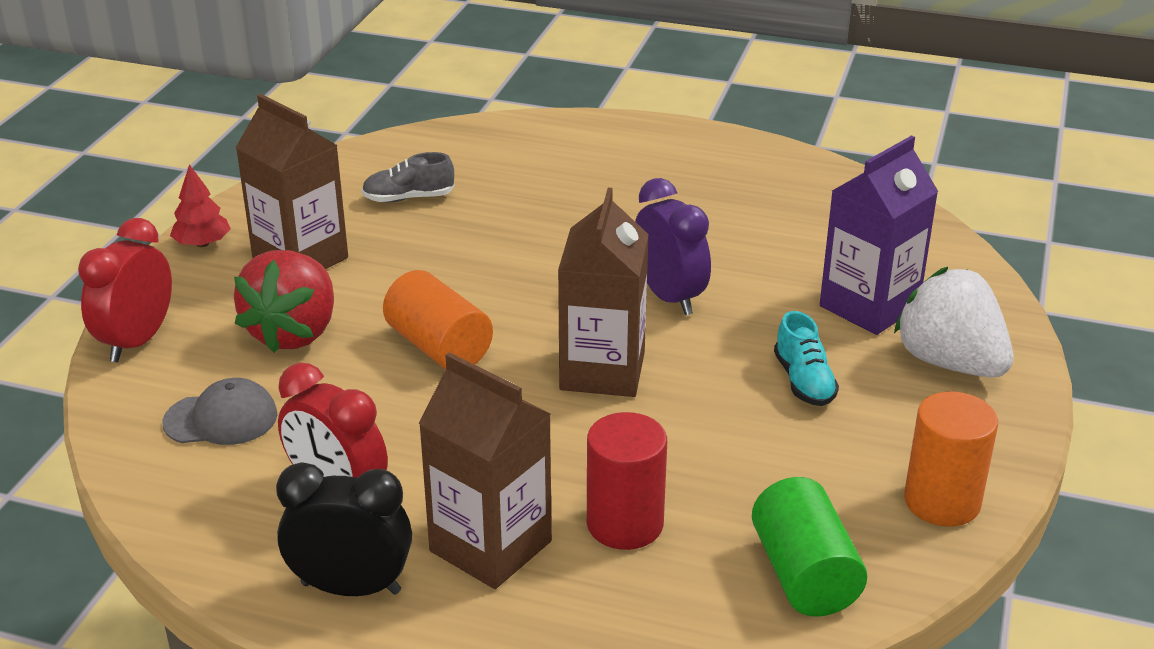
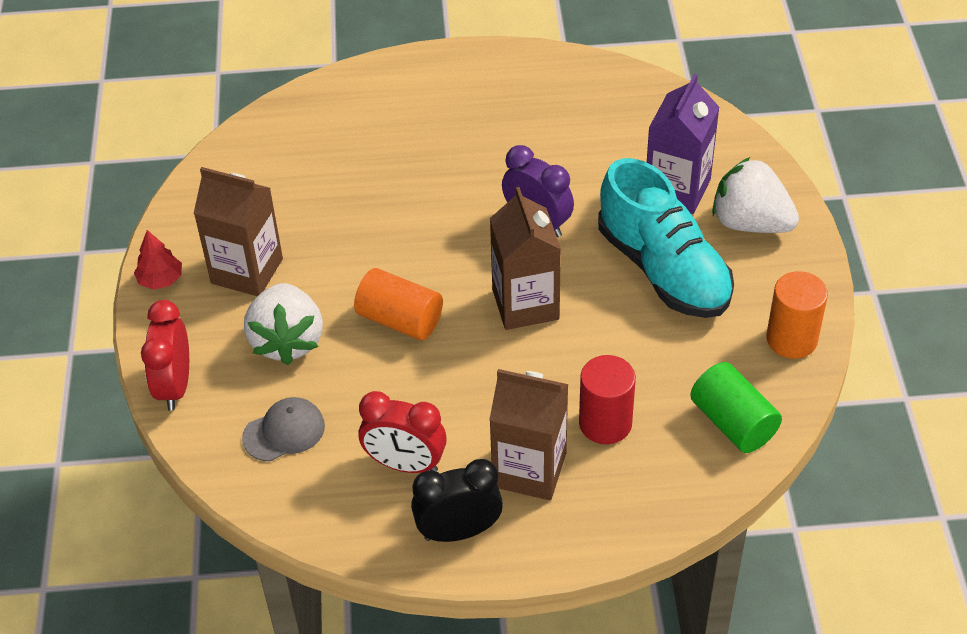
camera: 20 degrees left, 15 degrees up
red strawberry [234,250,334,353] -> white strawberry [244,283,323,365]
grey shoe [362,152,454,203] -> none
turquoise shoe [774,311,839,406] -> turquoise shoe [598,158,734,318], size x2.30

